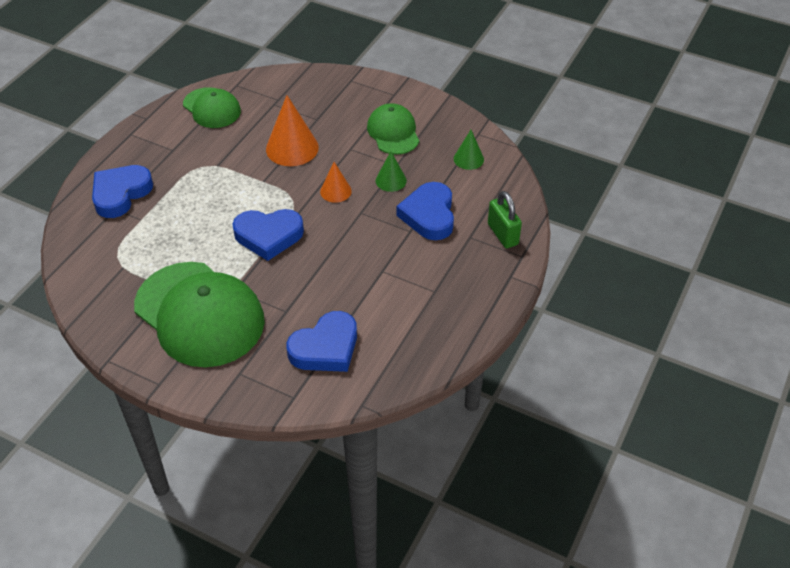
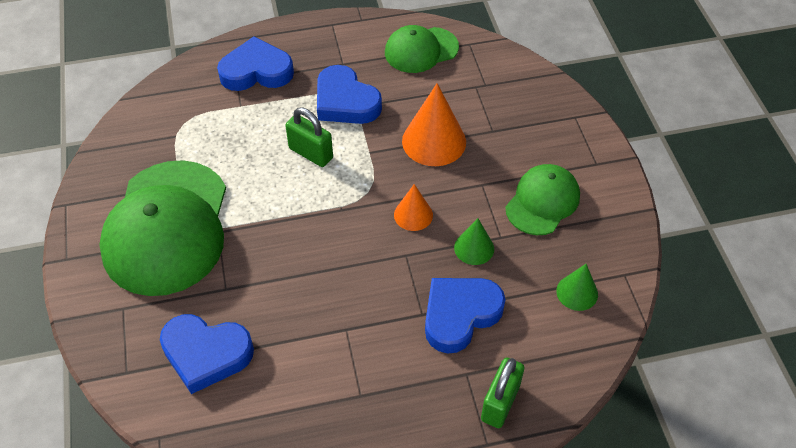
camera: 50 degrees right, 5 degrees up
green cap [183,87,241,128] -> green cap turned 60 degrees clockwise [385,25,459,73]
blue heart [232,209,304,261] -> blue heart moved to [317,65,382,124]
none -> green padlock [285,108,333,167]

